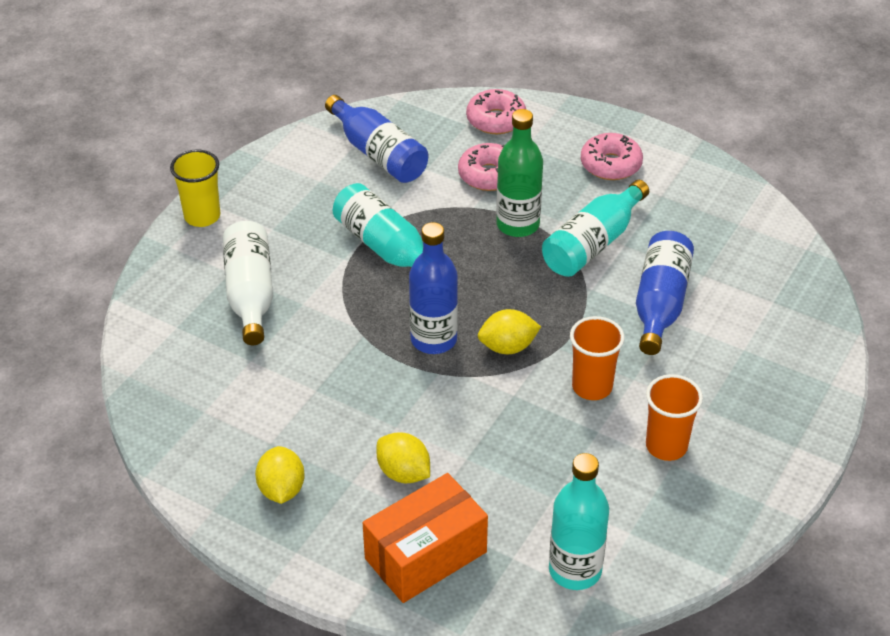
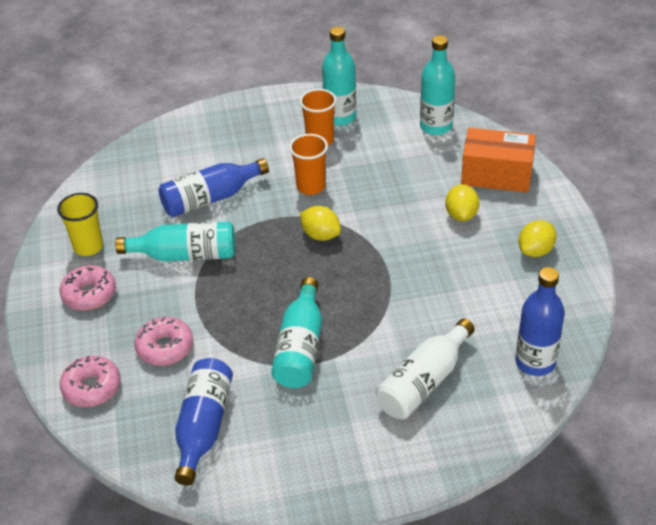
camera: 130 degrees left, 0 degrees up
yellow cup [170,150,220,227] -> yellow cup moved to [57,193,103,256]
blue bottle [409,222,458,354] -> blue bottle moved to [515,267,565,376]
green bottle [496,109,543,237] -> none
none -> turquoise bottle [322,27,356,126]

